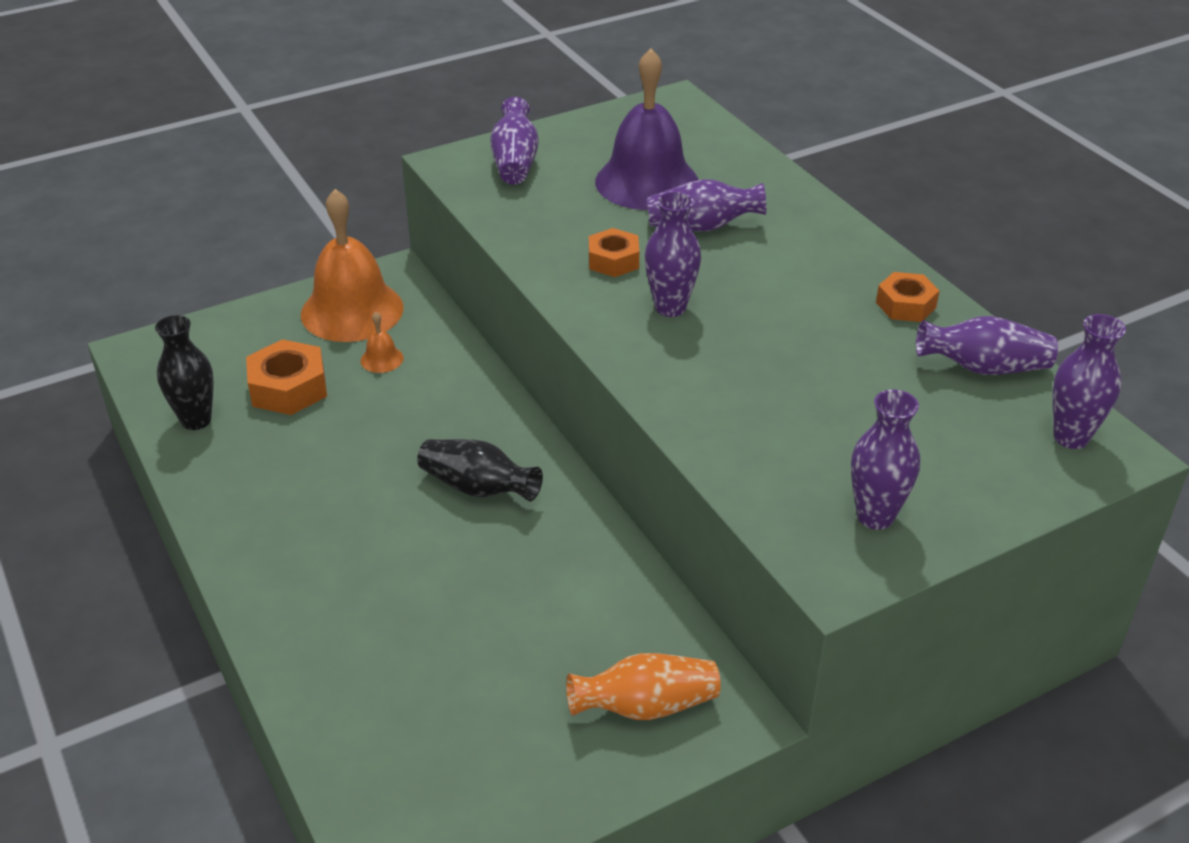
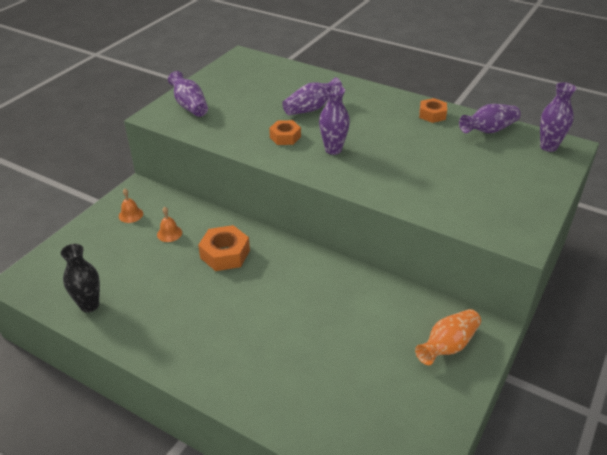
camera: 30 degrees left, 0 degrees up
orange nut [246,339,327,415] -> orange nut moved to [198,225,250,271]
orange bell [301,189,404,342] -> orange bell [119,189,143,223], size x0.40
black vase [417,439,543,501] -> none
purple bell [595,48,699,210] -> none
purple vase [851,390,920,530] -> none

